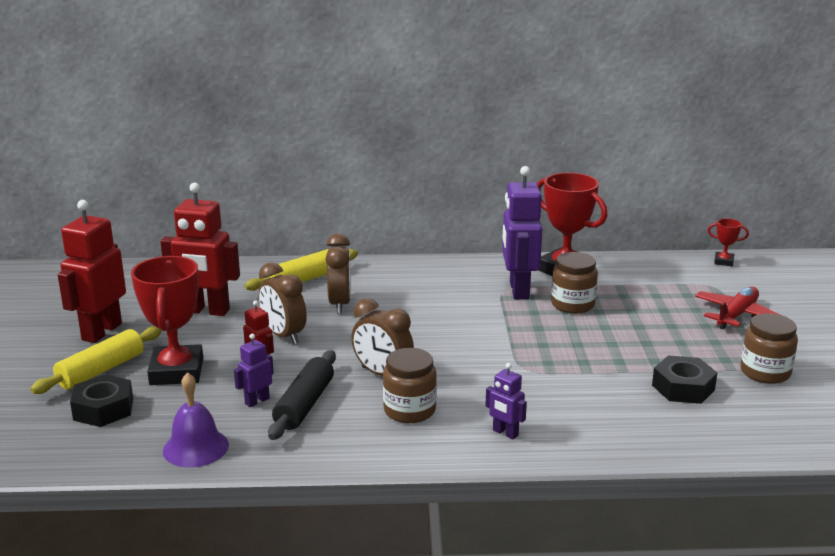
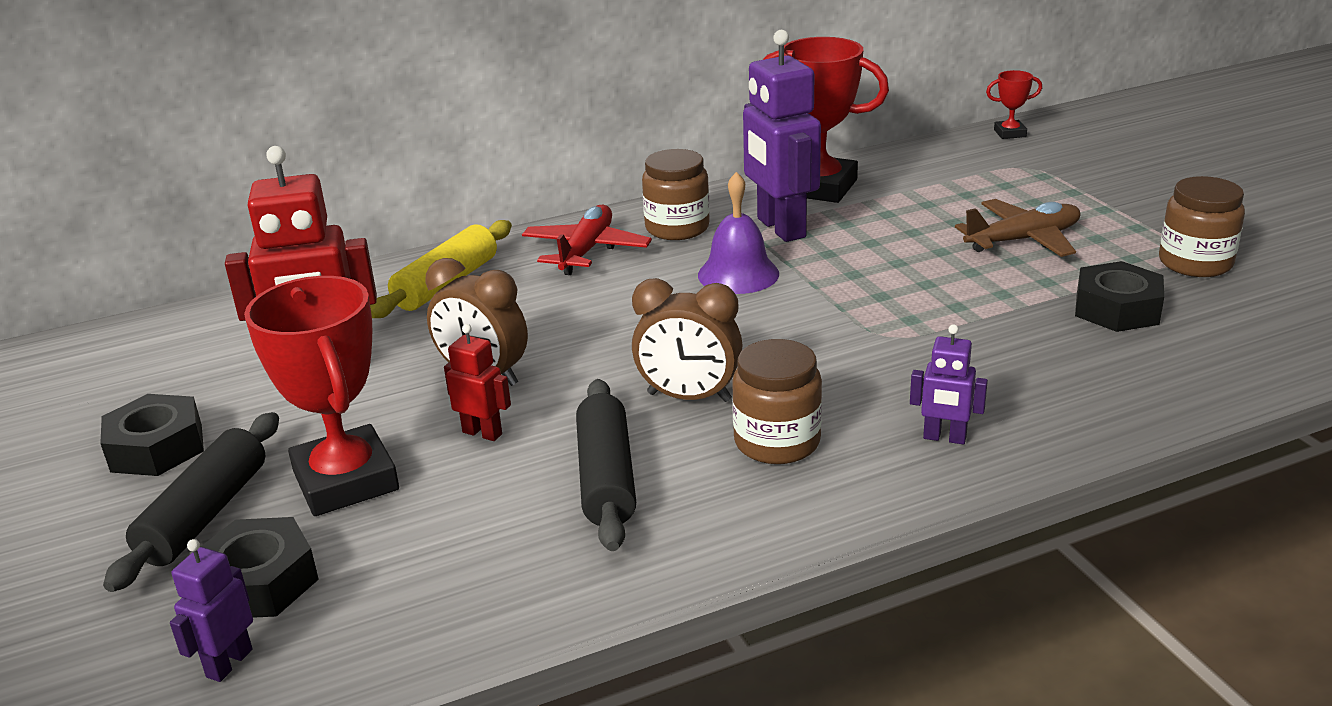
camera: 20 degrees left, 5 degrees up
yellow rolling pin [30,326,162,394] -> black rolling pin [103,412,279,592]
red robot [58,200,126,343] -> black nut [100,394,204,476]
purple bell [163,372,229,468] -> purple bell moved to [698,172,779,294]
purple robot [234,334,274,407] -> purple robot moved to [170,539,253,682]
brown clock [325,233,351,313] -> none
brown jar [551,252,598,314] -> brown jar moved to [642,149,710,240]
red plane [695,287,780,329] -> red plane moved to [522,204,652,275]
none -> brown plane [955,199,1080,257]

